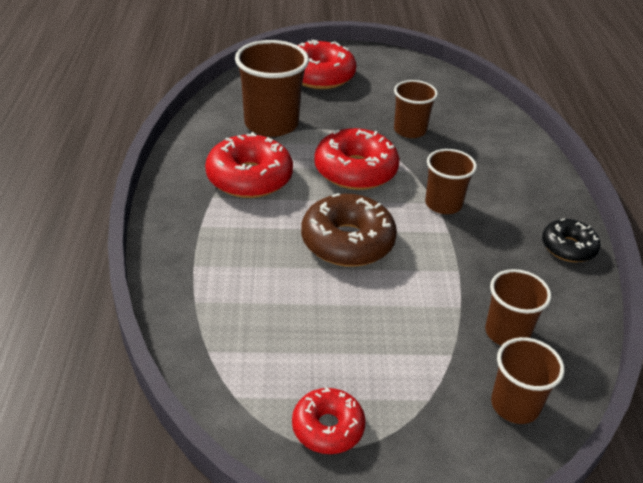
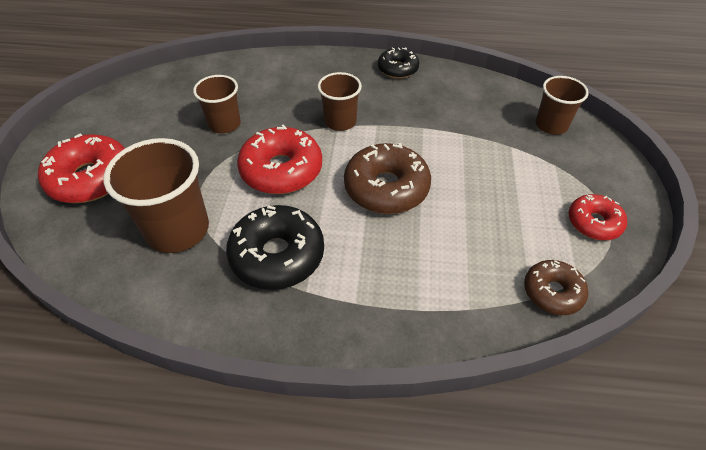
camera: 80 degrees left, 10 degrees up
red donut [205,132,293,198] -> black donut [226,205,324,290]
brown cup [485,269,551,346] -> none
none -> brown donut [524,260,588,315]

